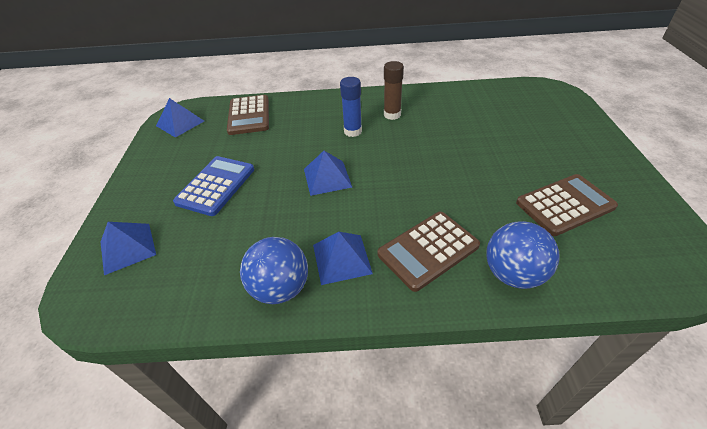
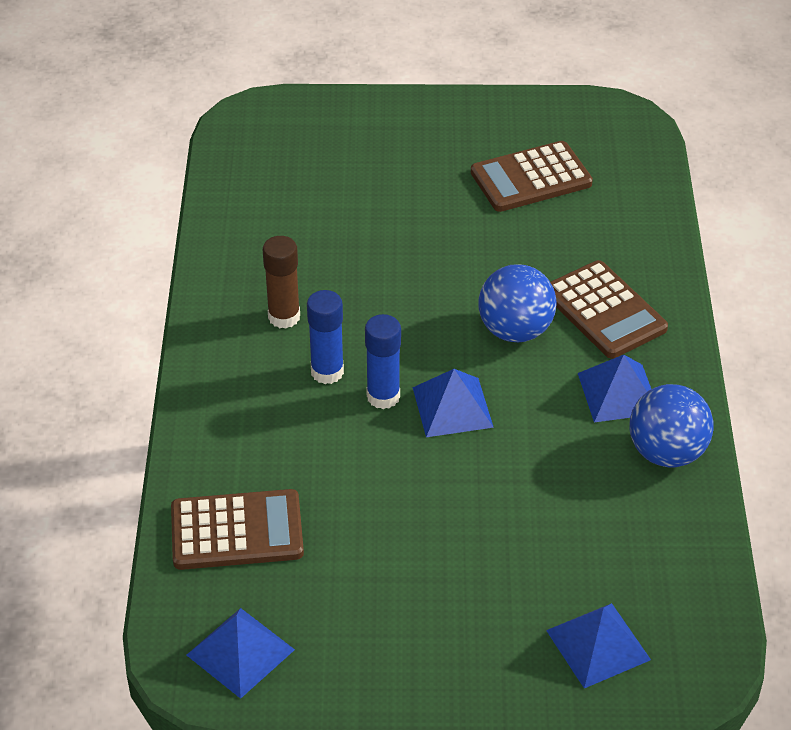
camera: 90 degrees left, 0 degrees up
blue calculator [173,156,254,216] -> none
blue ball [486,221,560,289] -> blue ball moved to [478,264,557,342]
brown calculator [516,174,618,236] -> brown calculator turned 90 degrees counterclockwise [471,141,593,212]
none -> blue glue stick [365,314,401,409]

